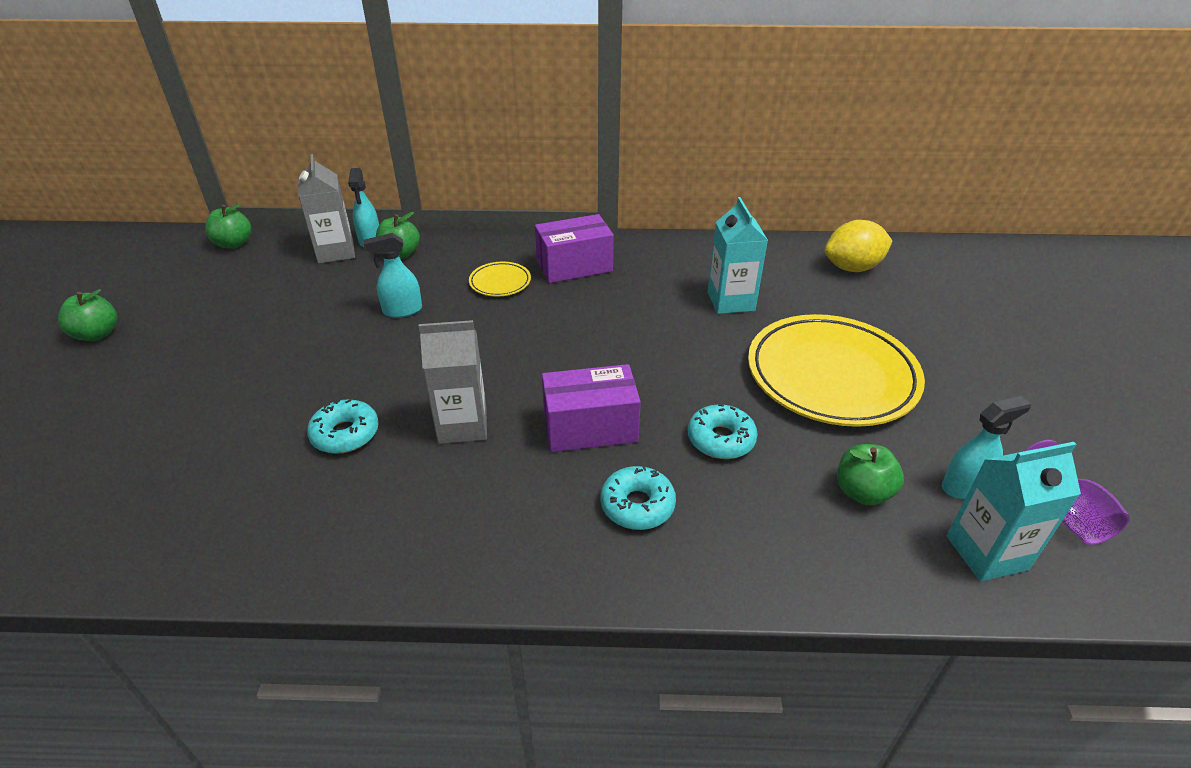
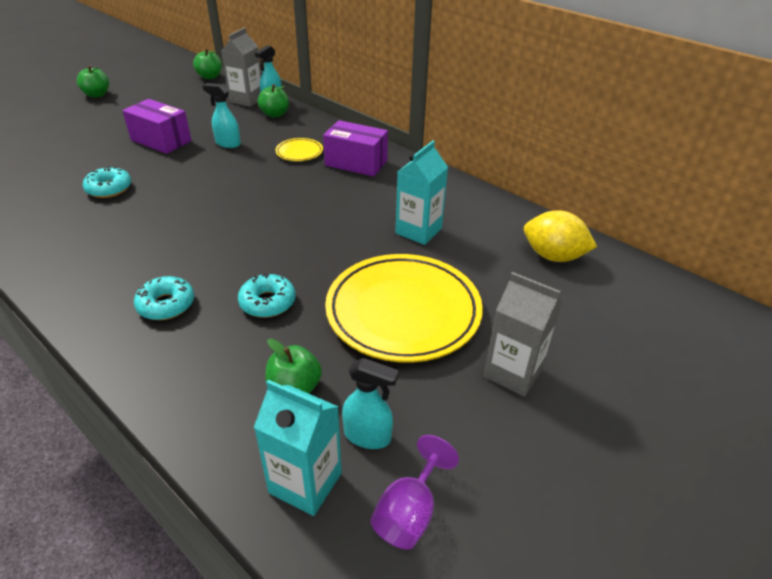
camera: 40 degrees right, 0 degrees up
grey carton [419,320,487,444] -> grey carton moved to [484,272,562,397]
purple box [542,364,641,452] -> purple box moved to [122,99,191,154]

